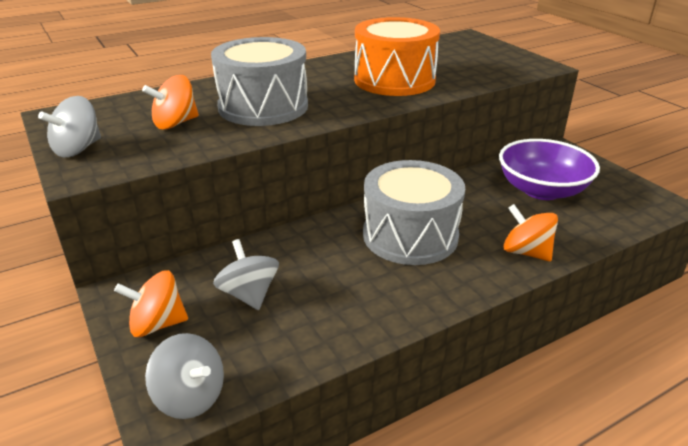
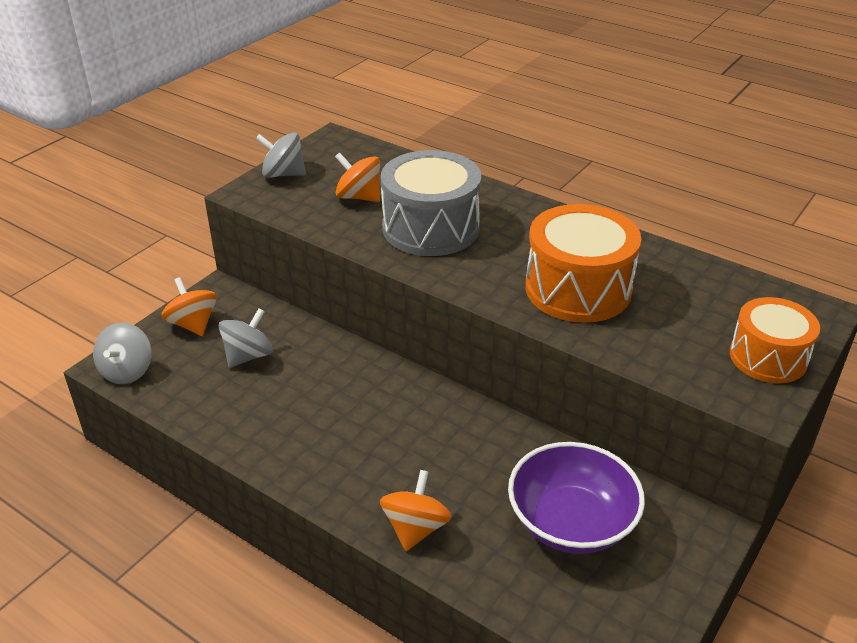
camera: 65 degrees right, 5 degrees up
grey drum [363,160,465,265] -> none
none -> orange drum [730,297,820,383]

